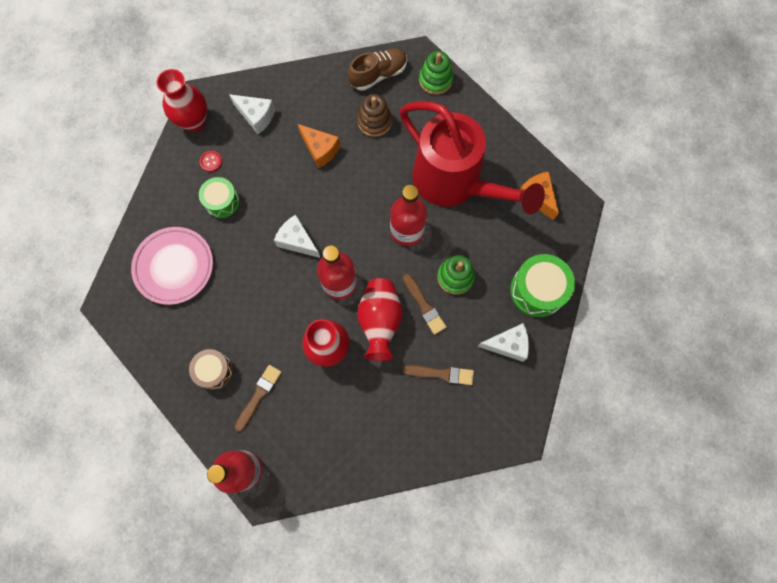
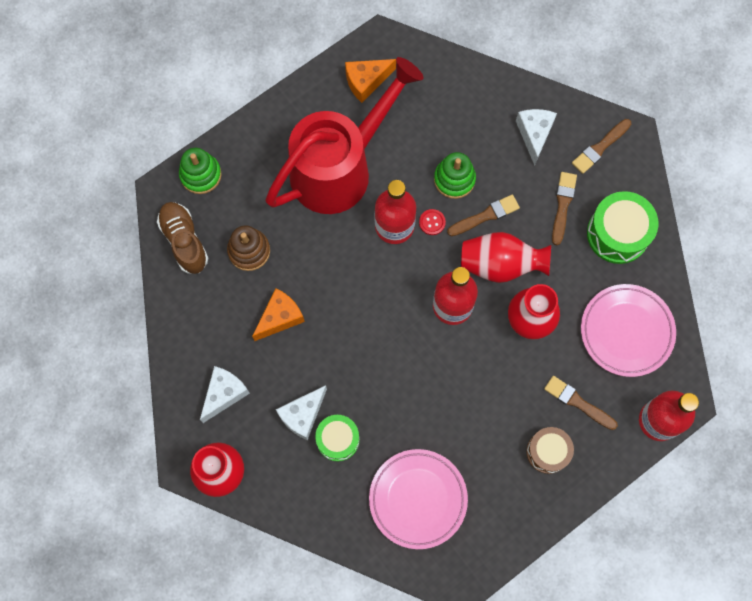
camera: 85 degrees left, 0 degrees up
red button [199,151,222,172] -> red button moved to [419,209,446,235]
white cheese [274,214,320,258] -> white cheese moved to [276,385,327,440]
green drum [510,254,575,317] -> green drum moved to [587,191,658,264]
none -> brown brush [572,119,631,174]
none -> pink plate [581,284,676,377]

